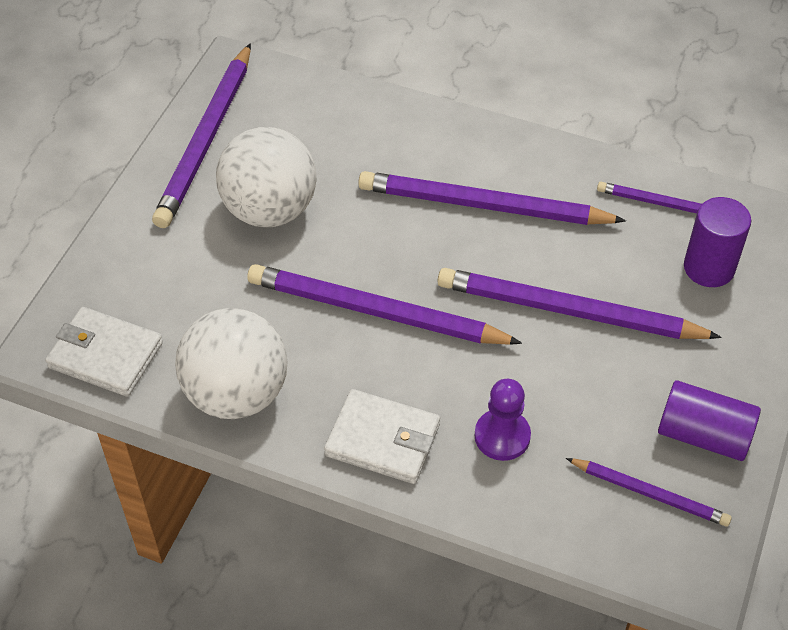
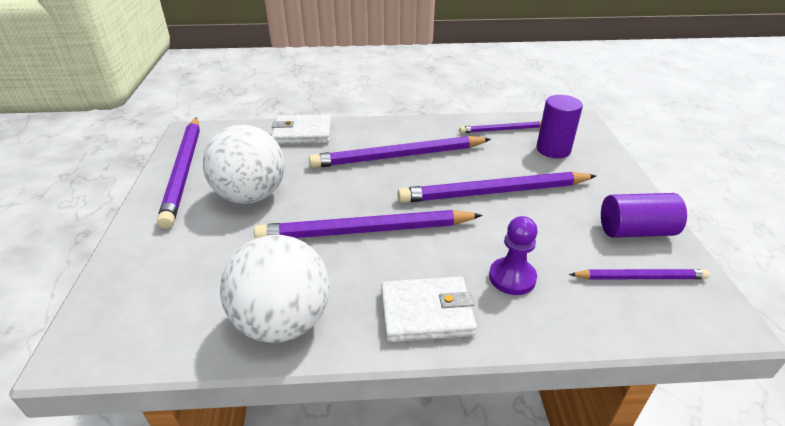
camera: 25 degrees left, 15 degrees down
white wallet [46,307,163,397] -> white wallet moved to [272,114,332,144]

